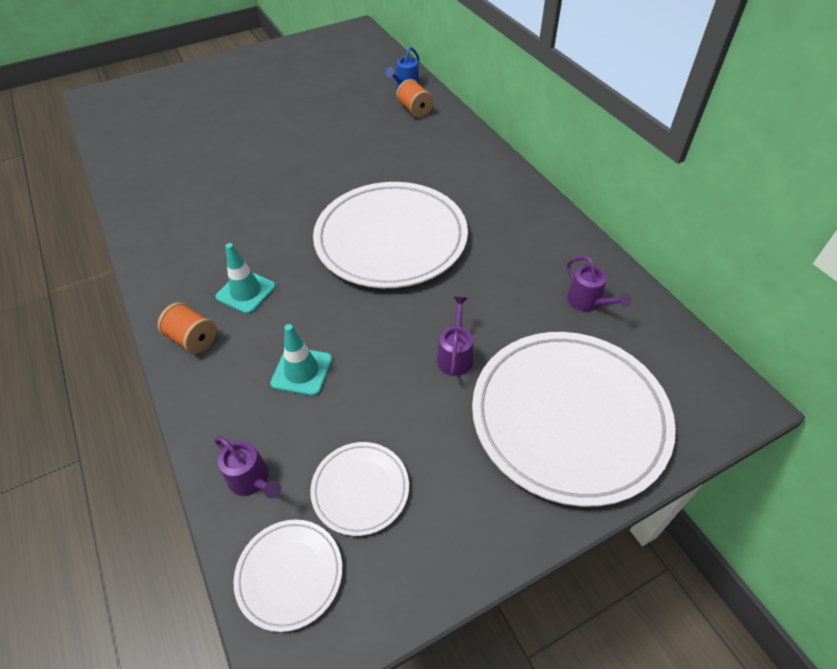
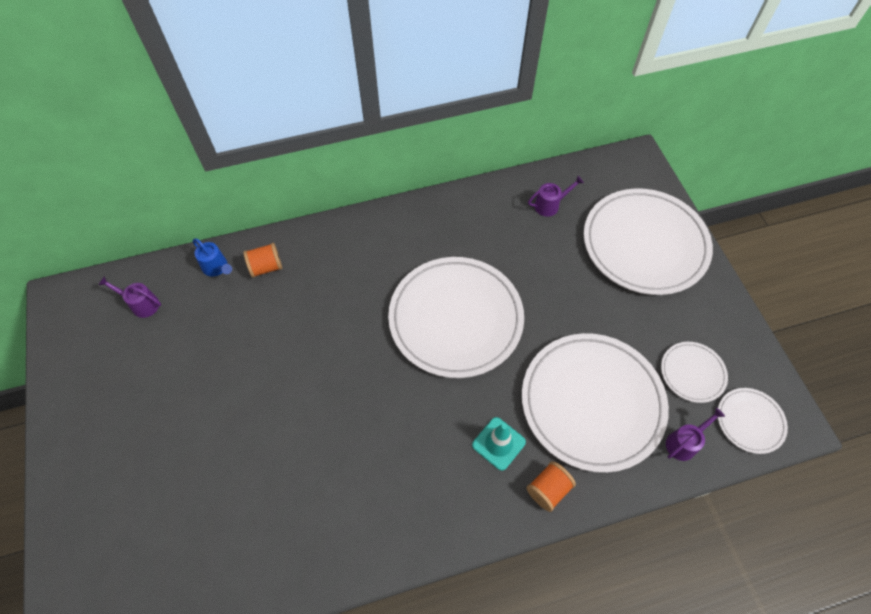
camera: 80 degrees left, 10 degrees up
turquoise traffic cone [270,324,332,396] -> white plate [522,333,669,473]
purple watering can [437,297,473,376] -> purple watering can moved to [98,276,161,318]

